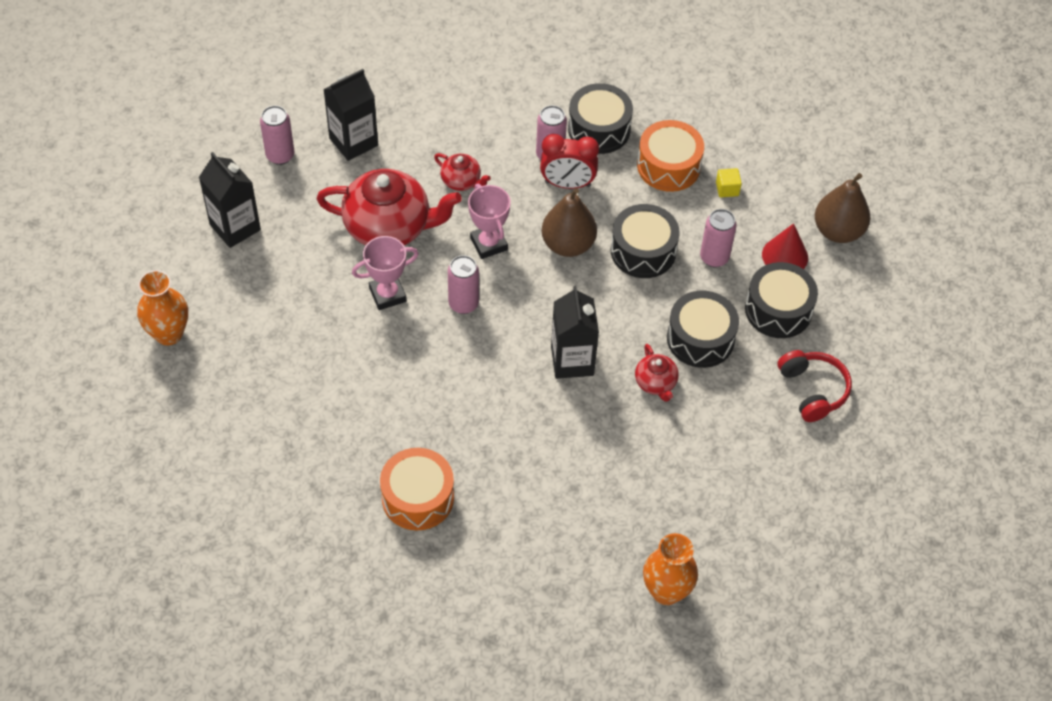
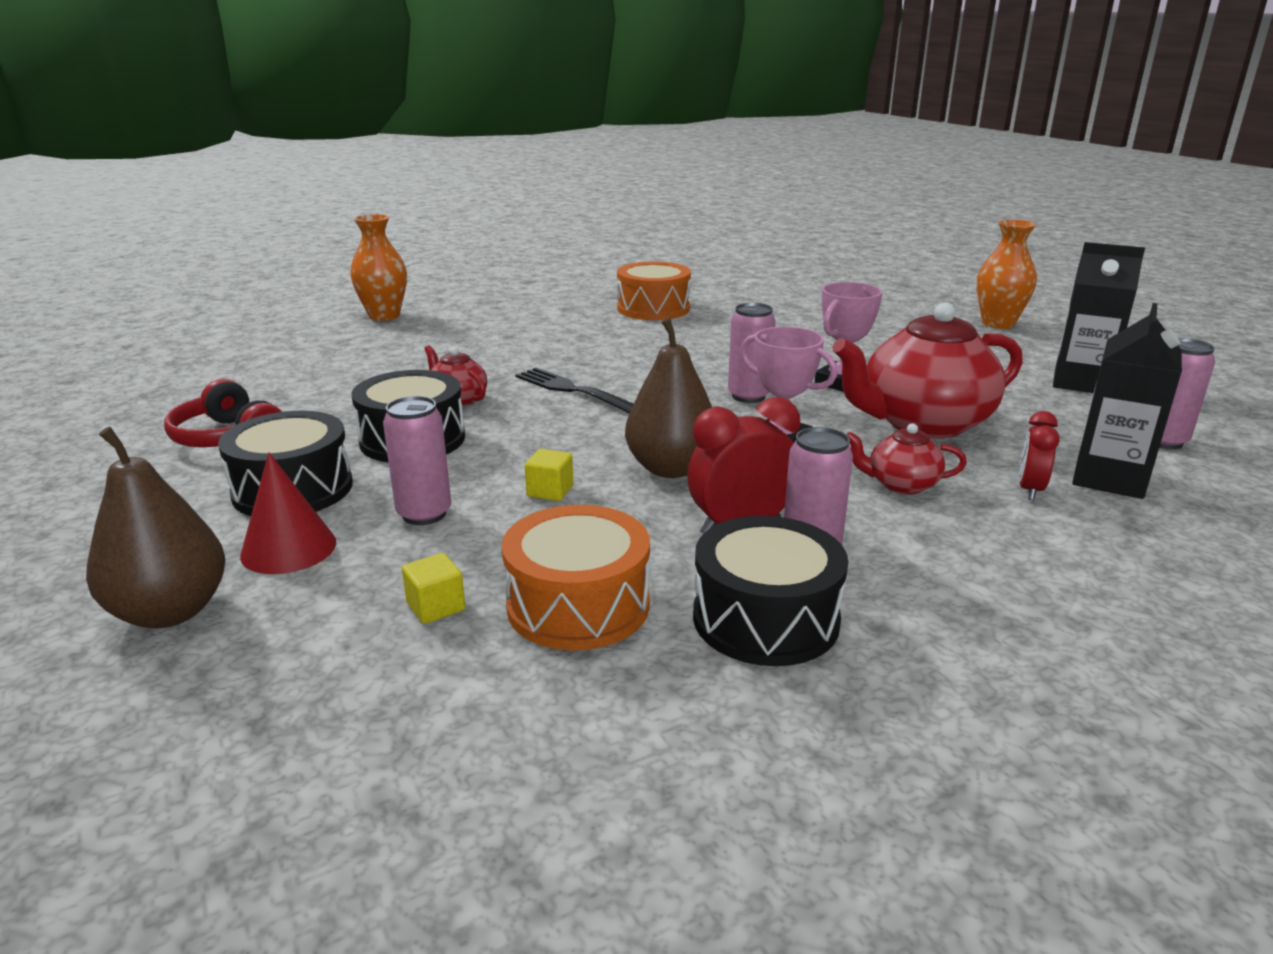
camera: 155 degrees right, 30 degrees down
black carton [551,286,599,379] -> black fork [515,367,634,413]
black drum [611,204,680,278] -> yellow cube [525,449,573,501]
none -> red clock [1019,411,1059,500]

